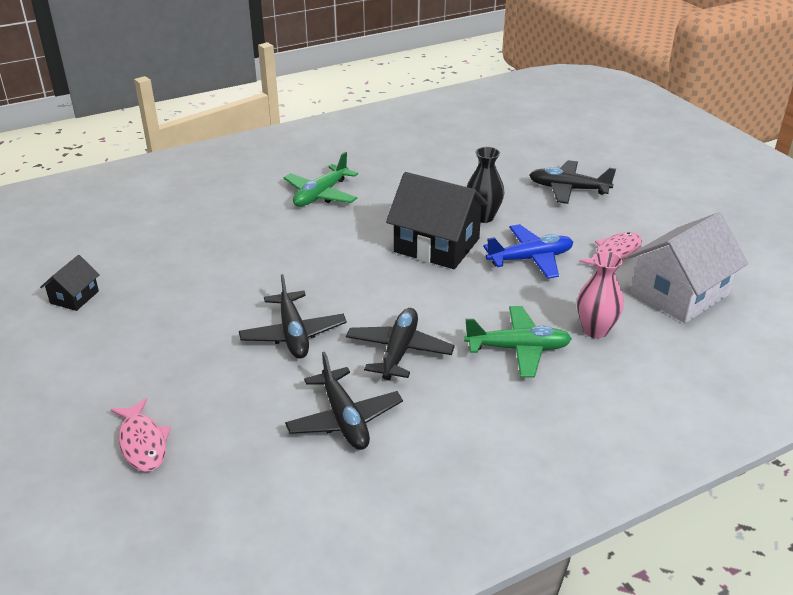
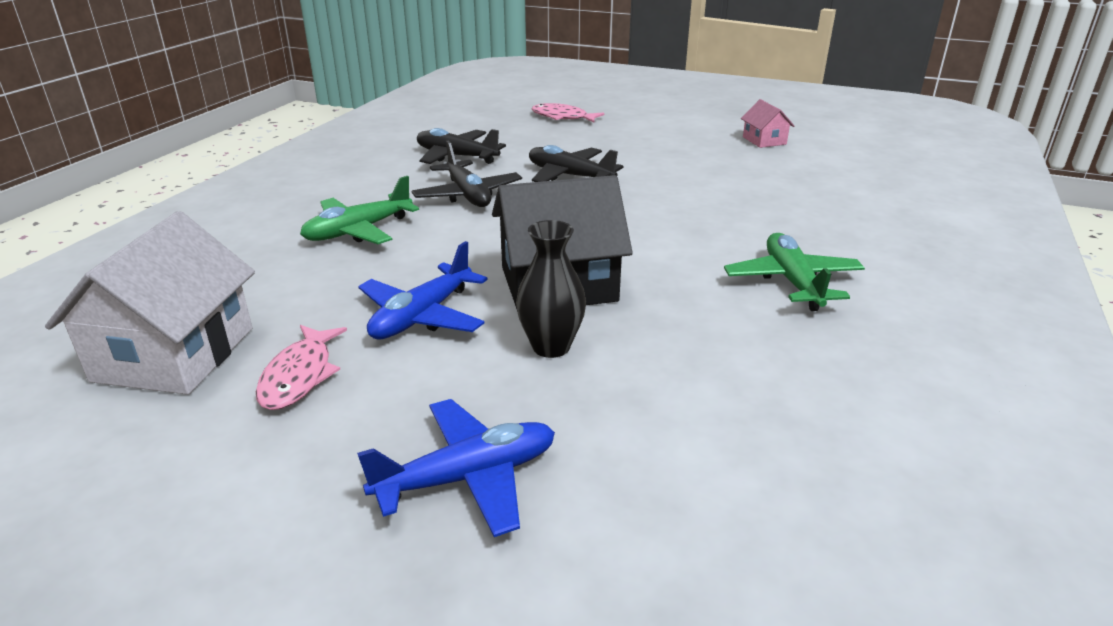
camera: 140 degrees right, 5 degrees down
black house [40,255,100,311] -> pink house [741,99,794,148]
black plane [529,160,616,204] -> blue plane [357,399,555,537]
pink vase [577,251,624,338] -> none

